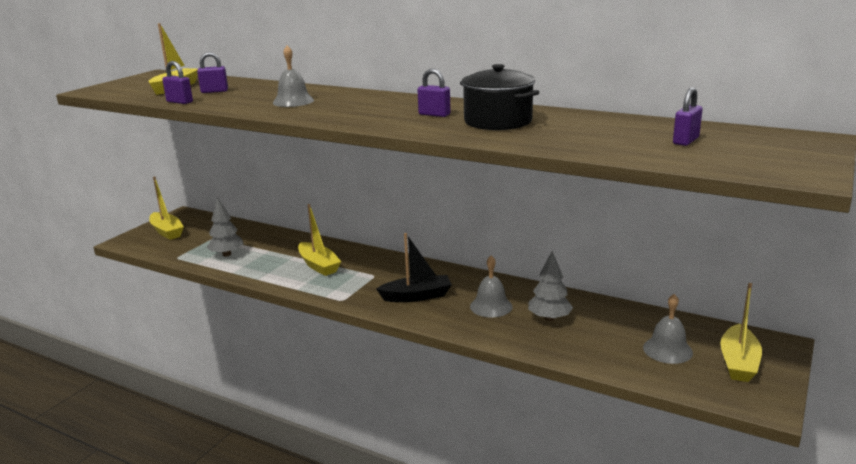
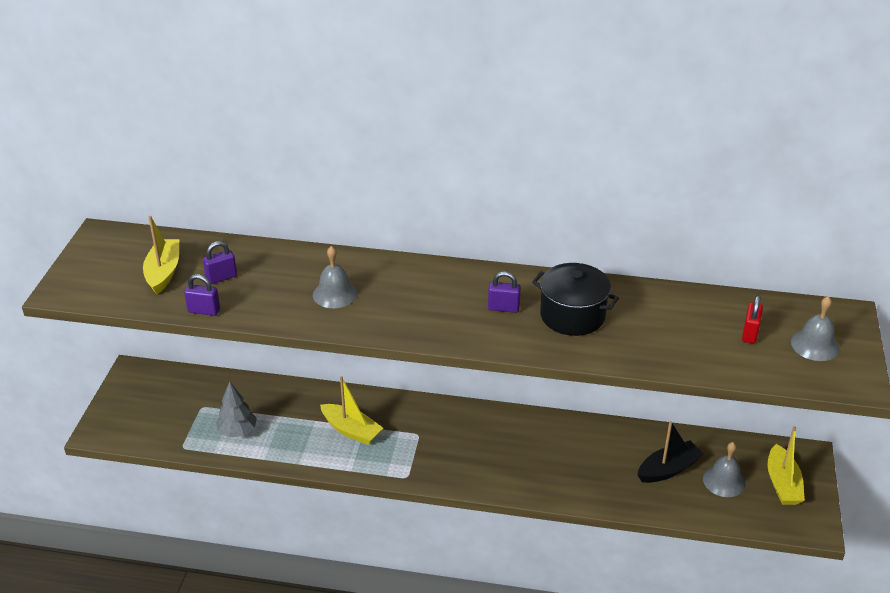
camera: 20 degrees left, 15 degrees up
yellow boat [149,177,184,240] -> none
black boat [376,233,452,302] -> black boat moved to [637,421,704,483]
grey bell [470,256,512,317] -> grey bell moved to [791,296,839,361]
grey tree [528,251,573,321] -> none
purple padlock [673,87,703,146] -> red padlock [742,295,763,344]

